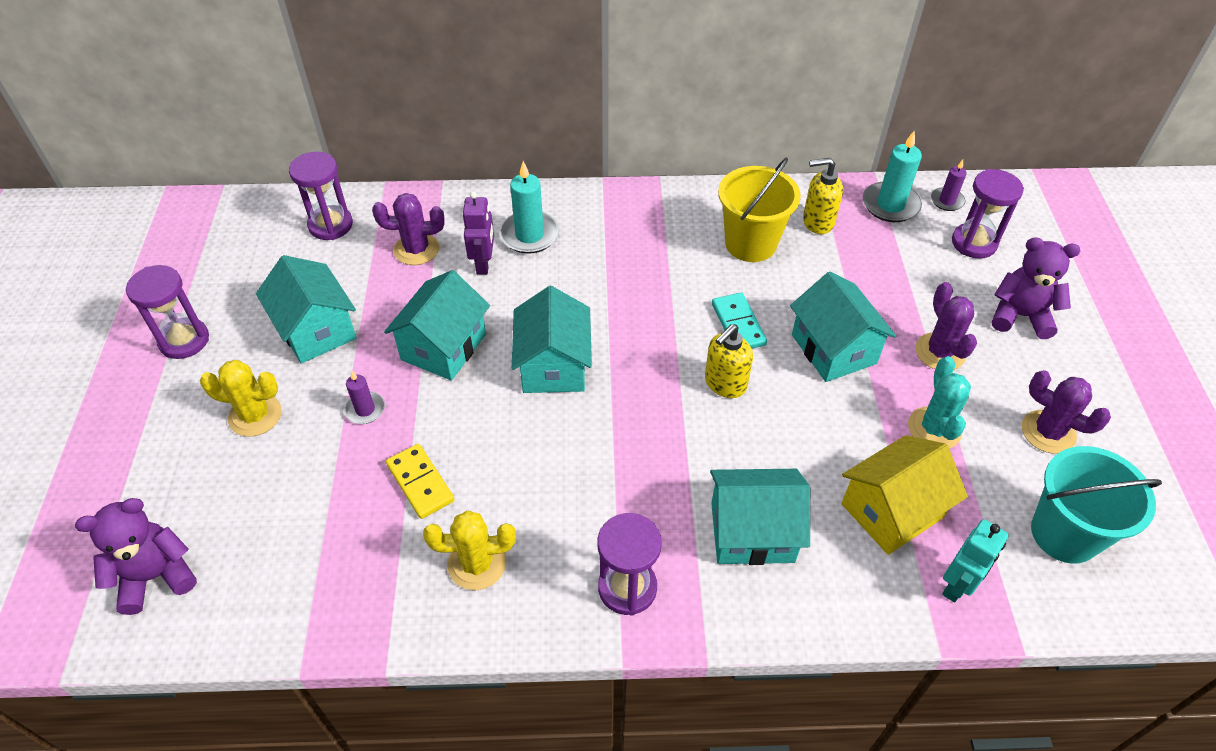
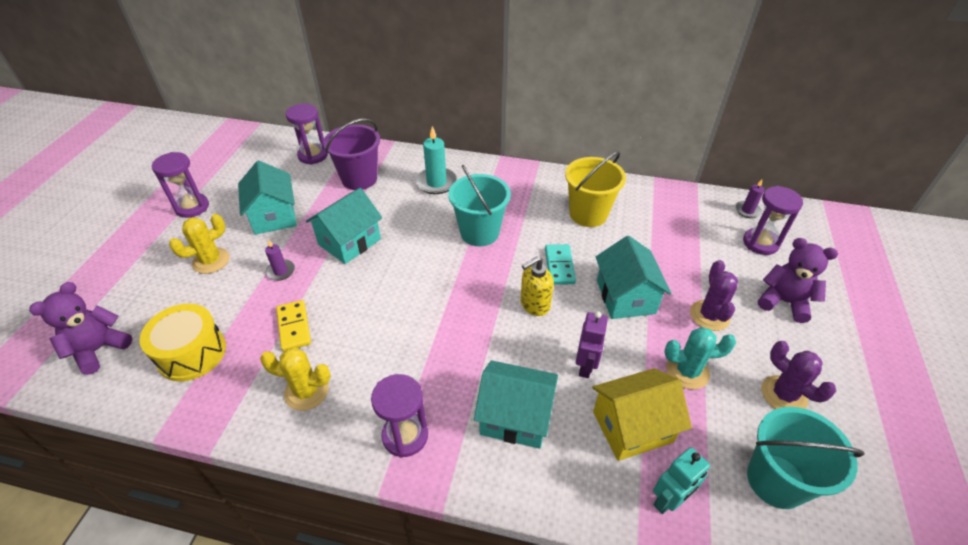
camera: 15 degrees right, 5 degrees down
purple teddy bear [75,498,197,615] -> purple teddy bear turned 45 degrees counterclockwise [29,282,132,375]
yellow cactus [200,360,282,437] -> yellow cactus turned 60 degrees counterclockwise [169,214,230,274]
purple cactus [372,193,445,265] -> purple bucket [323,119,380,190]
purple robot [463,192,494,275] -> purple robot moved to [576,311,608,378]
turquoise house [512,286,592,393] -> none
yellow soap dispenser [803,158,843,234] -> none
turquoise candle [863,131,922,222] -> none
turquoise cactus [908,356,971,449] -> turquoise cactus turned 75 degrees clockwise [664,327,736,390]
none -> yellow drum [139,304,226,381]
none -> turquoise bucket [448,165,511,246]

